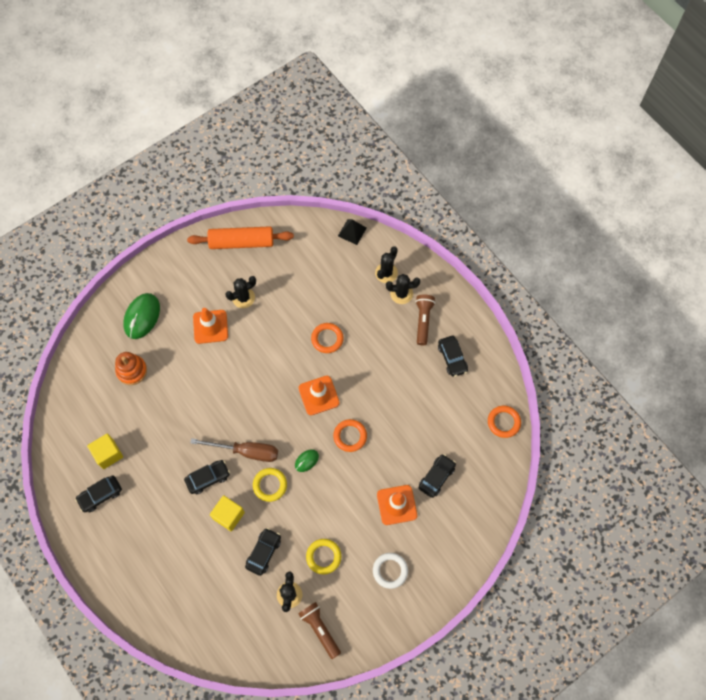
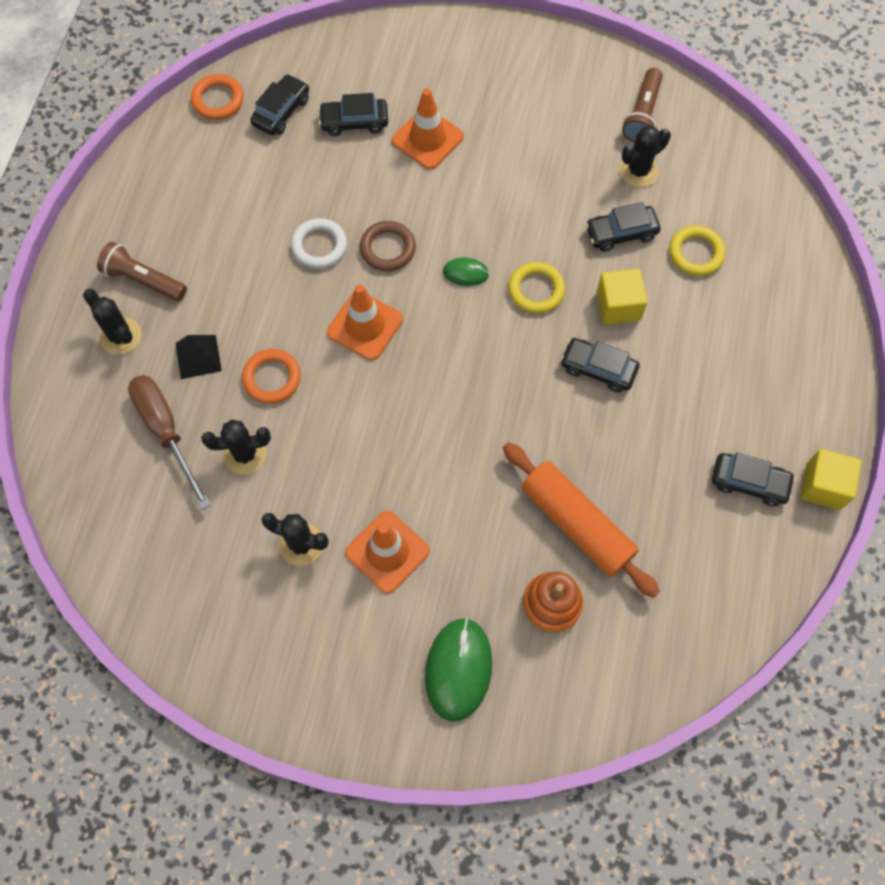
camera: 130 degrees left, 0 degrees up
yellow cube [87,434,123,469] -> yellow cube moved to [800,449,862,510]
green mouse [123,293,160,339] -> green mouse turned 60 degrees counterclockwise [425,617,492,722]
orange rolling pin [187,226,294,249] -> orange rolling pin moved to [503,442,660,598]
brown screwdriver [190,438,278,462] -> brown screwdriver moved to [128,375,211,510]
yellow ring [306,539,341,574] -> yellow ring moved to [669,225,726,276]
orange ring [333,419,367,452] -> brown ring [360,221,416,271]
black pyramid [338,219,367,245] -> black pyramid moved to [175,335,222,379]
white ring [373,553,408,589] -> white ring moved to [291,218,347,269]
black cactus [375,246,398,283] -> black cactus moved to [201,419,271,474]
brown flashlight [415,295,435,345] -> brown flashlight turned 60 degrees clockwise [97,242,187,301]
black car [438,336,468,377] -> black car moved to [250,74,309,135]

